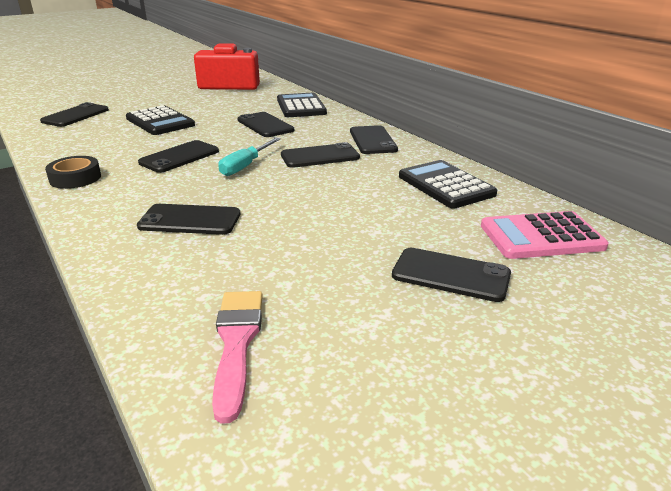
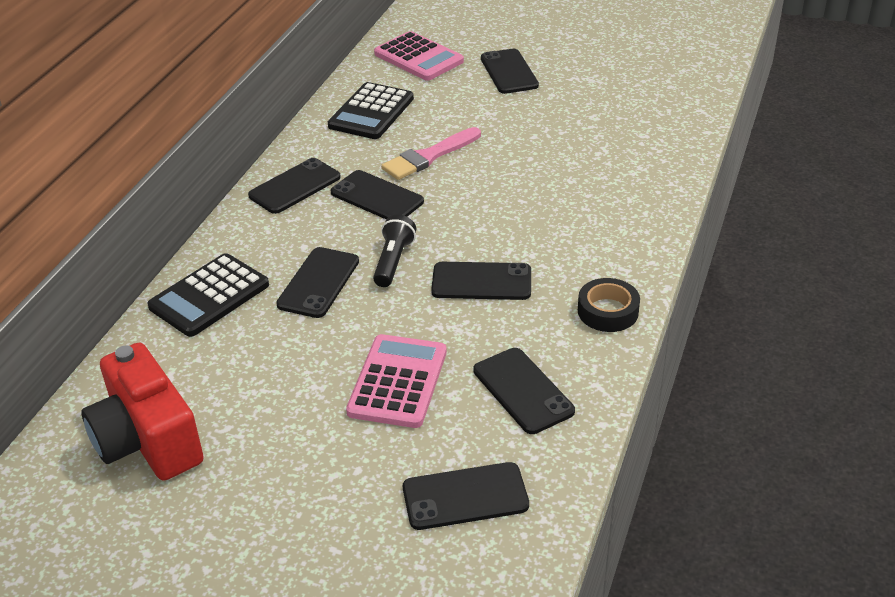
camera: 125 degrees left, 10 degrees up
black calculator [126,105,195,135] -> pink calculator [346,334,447,428]
black phone [137,204,240,235] -> black phone moved to [473,348,575,434]
pink brush [212,291,263,424] -> pink brush moved to [381,127,481,180]
turquoise screwdriver [218,138,281,176] -> none
none -> black flashlight [373,215,416,287]

